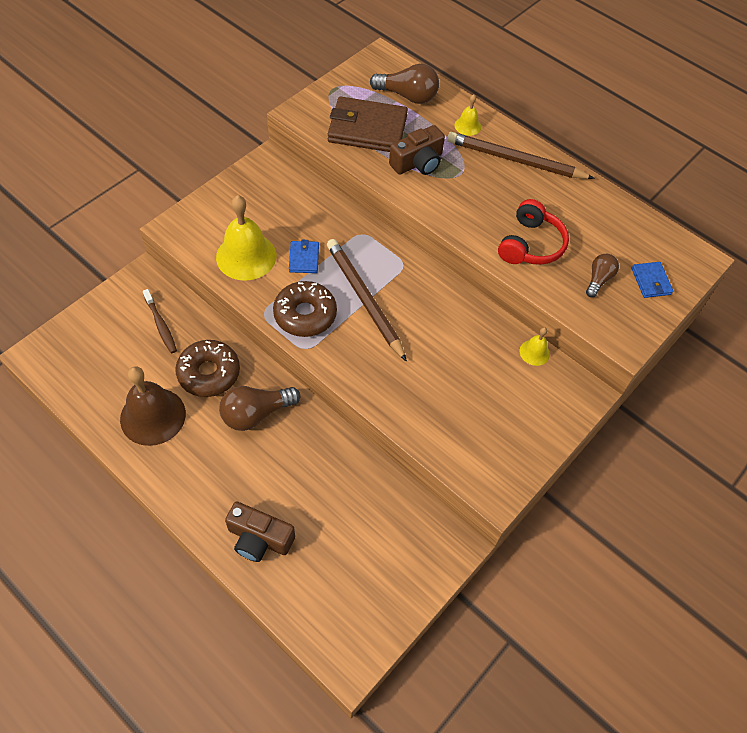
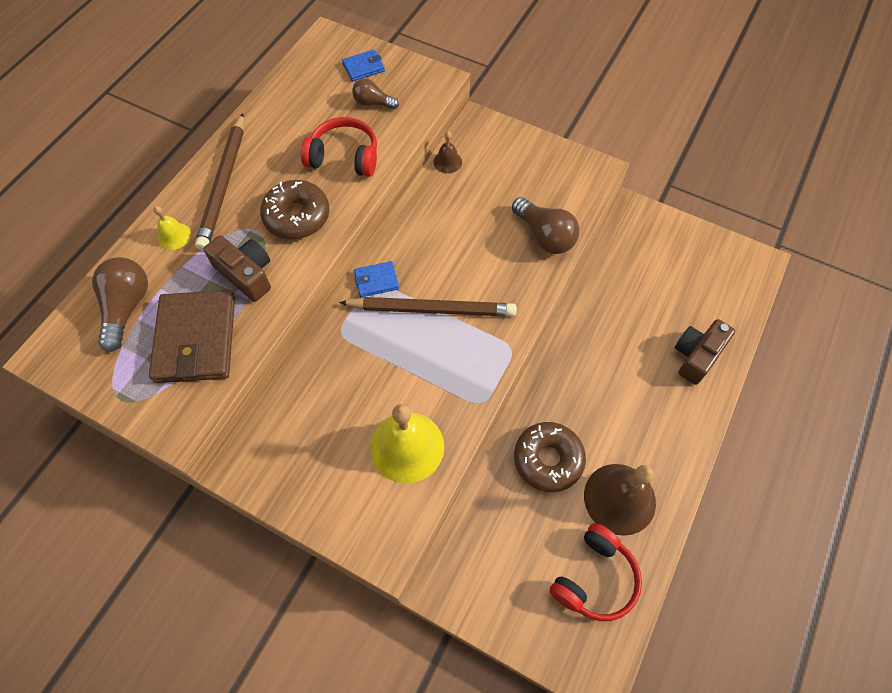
camera: 100 degrees left, 5 degrees up
brown toothbrush [143,289,177,353] -> none
brown light bulb [219,386,300,431] -> brown light bulb moved to [512,197,580,254]
brown camera [225,502,295,562] -> brown camera turned 150 degrees counterclockwise [675,319,735,385]
brown donut [273,281,337,337] -> brown donut moved to [260,180,330,239]
blue wallet [289,240,319,273] -> blue wallet moved to [354,261,399,297]
brown pencil [327,239,407,362] -> brown pencil turned 135 degrees counterclockwise [339,297,517,316]
yellow bell [520,327,550,366] -> brown bell [434,132,462,173]
none -> red headphones [549,523,642,621]

